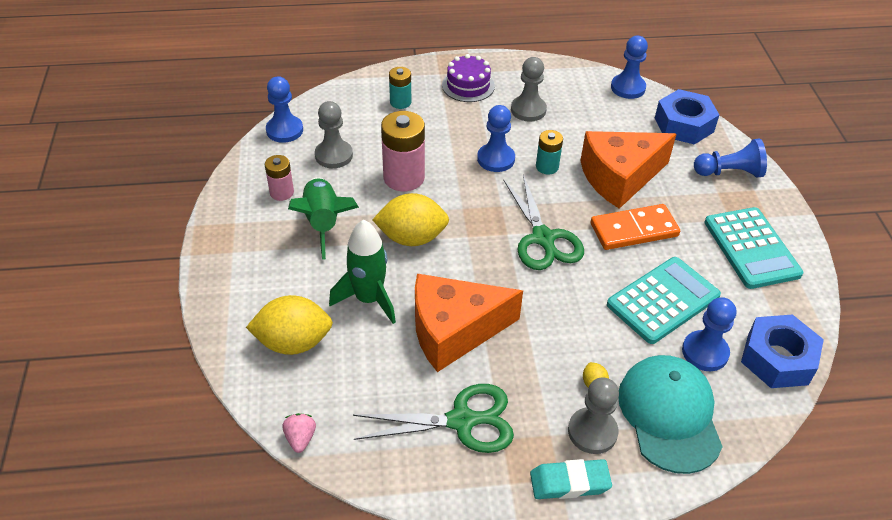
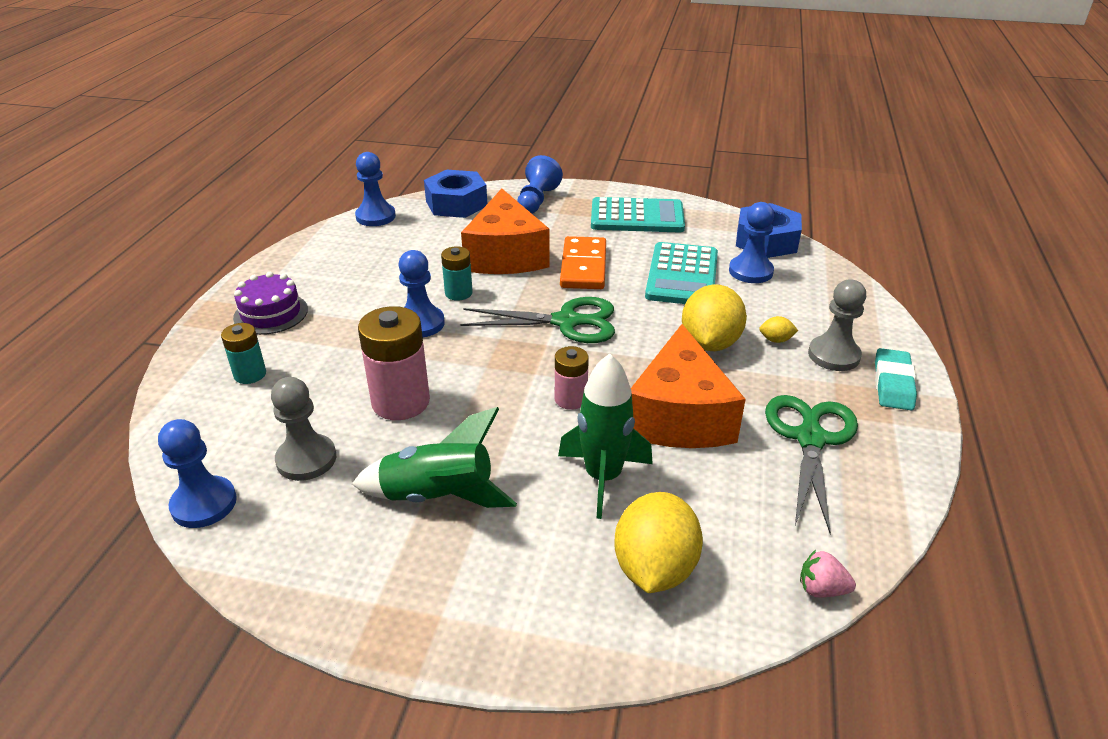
camera: 70 degrees left, 10 degrees down
pink battery [265,155,294,201] -> pink battery moved to [555,346,589,410]
yellow lemon [373,193,449,246] -> yellow lemon moved to [682,284,747,351]
grey pawn [511,57,547,122] -> none
turquoise calculator [607,257,721,344] -> turquoise calculator turned 150 degrees counterclockwise [645,242,718,304]
turquoise cap [618,355,723,474] -> none

